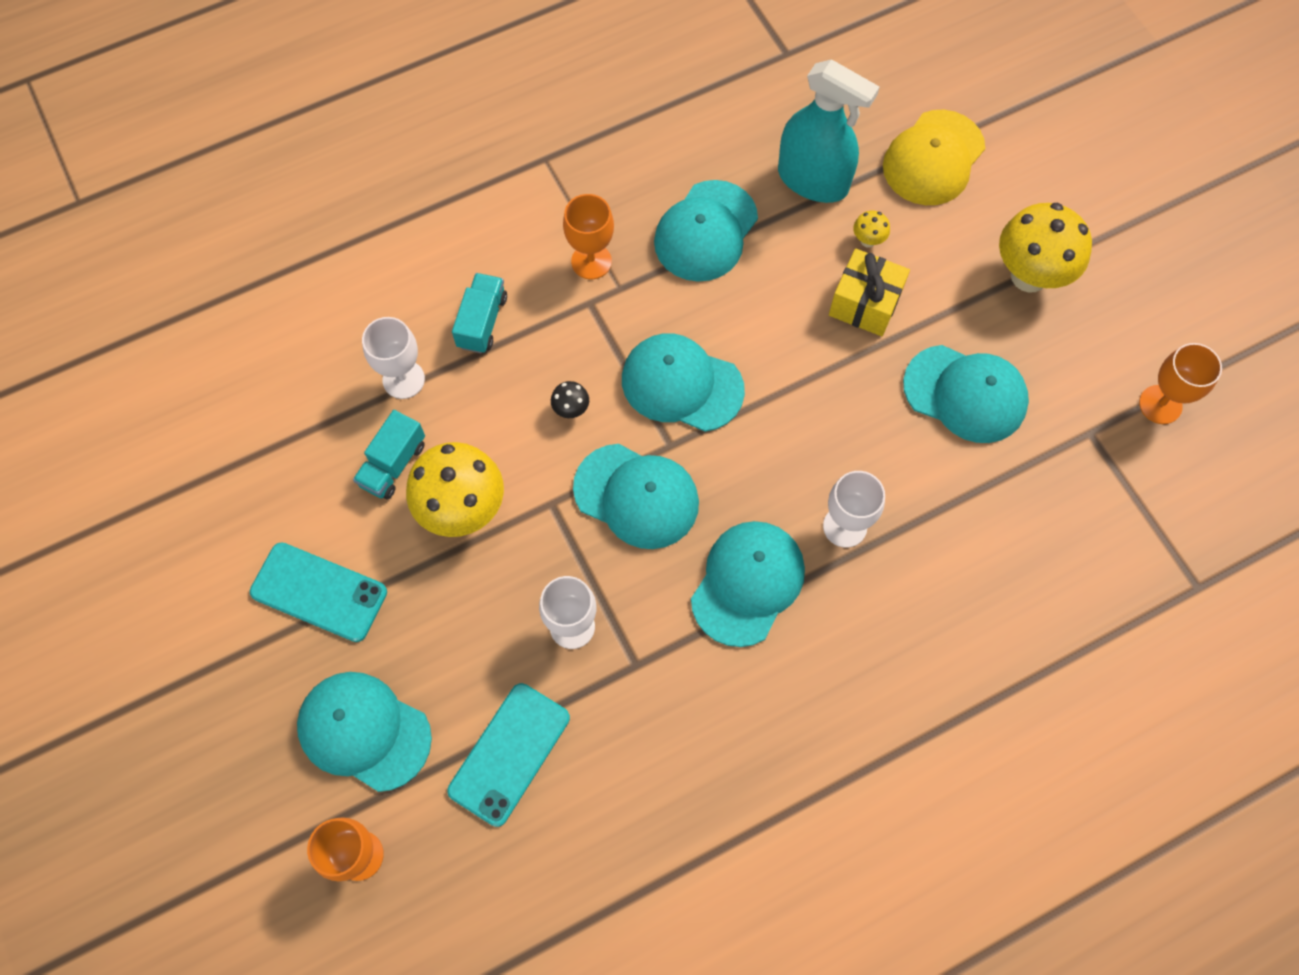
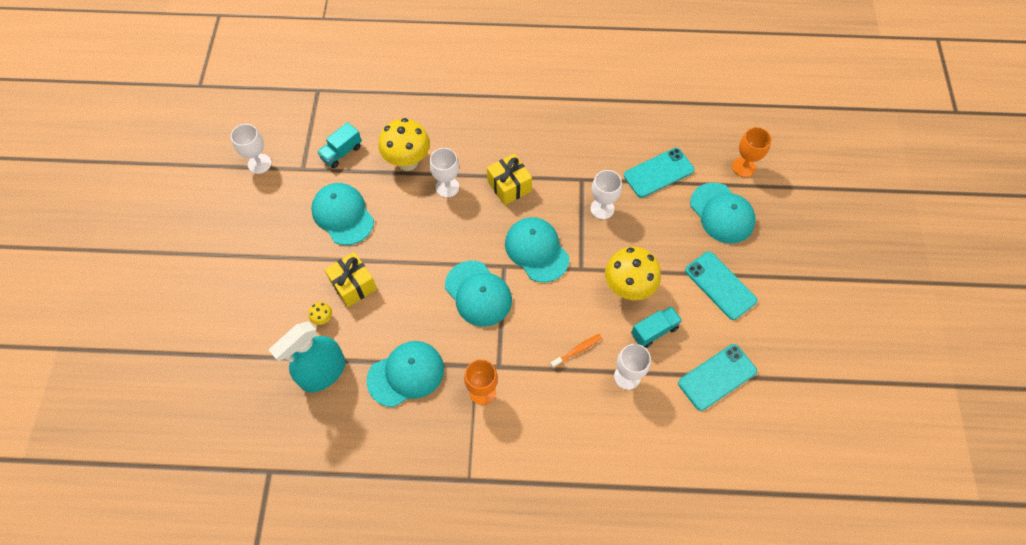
camera: 150 degrees left, 5 degrees down
turquoise truck [452,273,507,354] -> turquoise truck moved to [317,122,362,168]
black mushroom [551,381,589,418] -> none
turquoise cap [691,521,805,647] -> yellow gift [487,153,532,206]
turquoise spray bottle [778,59,880,203] -> turquoise spray bottle turned 105 degrees counterclockwise [269,322,346,393]
yellow cap [883,110,985,205] -> none
yellow mushroom [999,203,1092,293] -> yellow mushroom moved to [378,118,430,171]
orange goblet [1139,343,1222,424] -> white goblet [231,124,271,174]
none -> orange toothbrush [550,334,602,368]
none -> turquoise phone [678,344,757,411]

